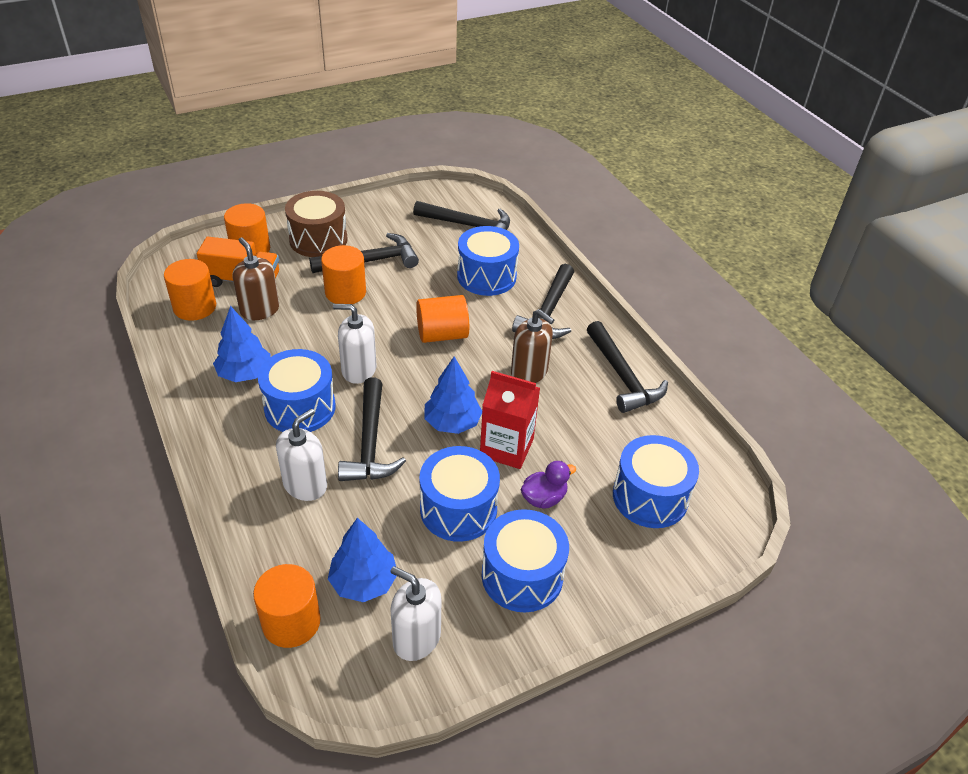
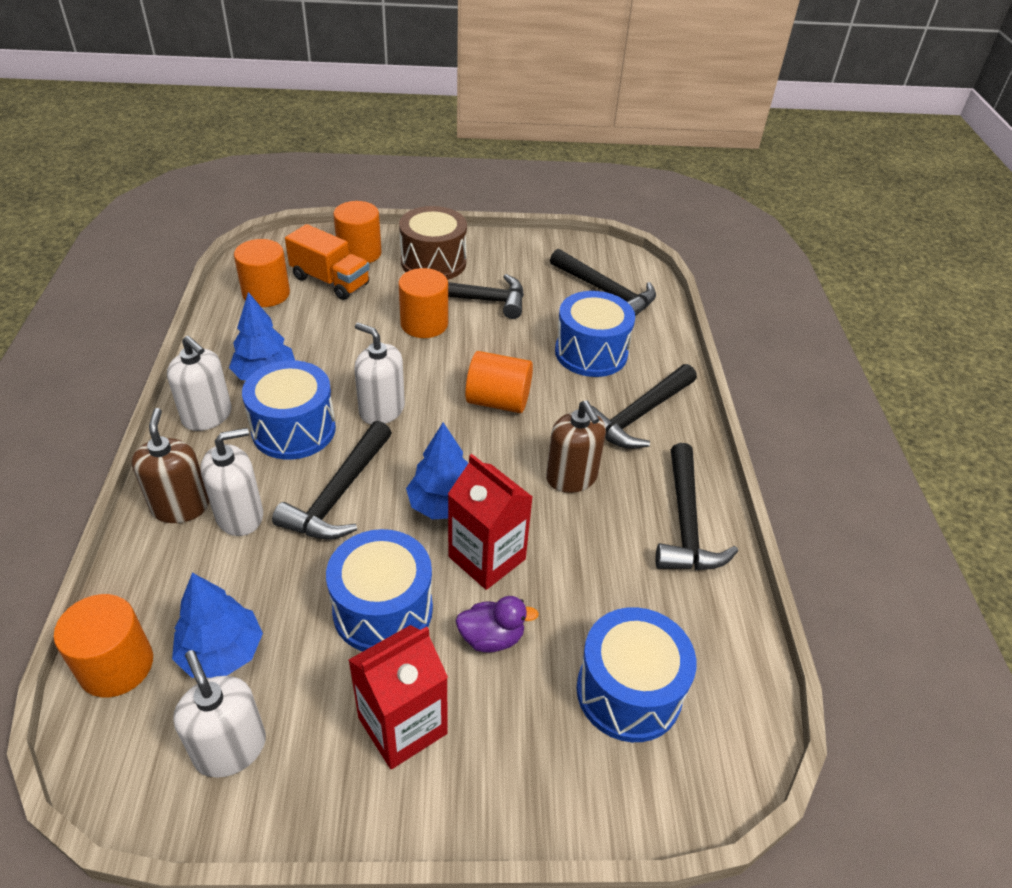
camera: 25 degrees right, 0 degrees up
brown soap dispenser [233,237,279,320] -> brown soap dispenser moved to [132,408,209,523]
blue drum [481,509,569,612] -> red carton [348,625,448,769]
none -> white soap dispenser [167,336,232,431]

